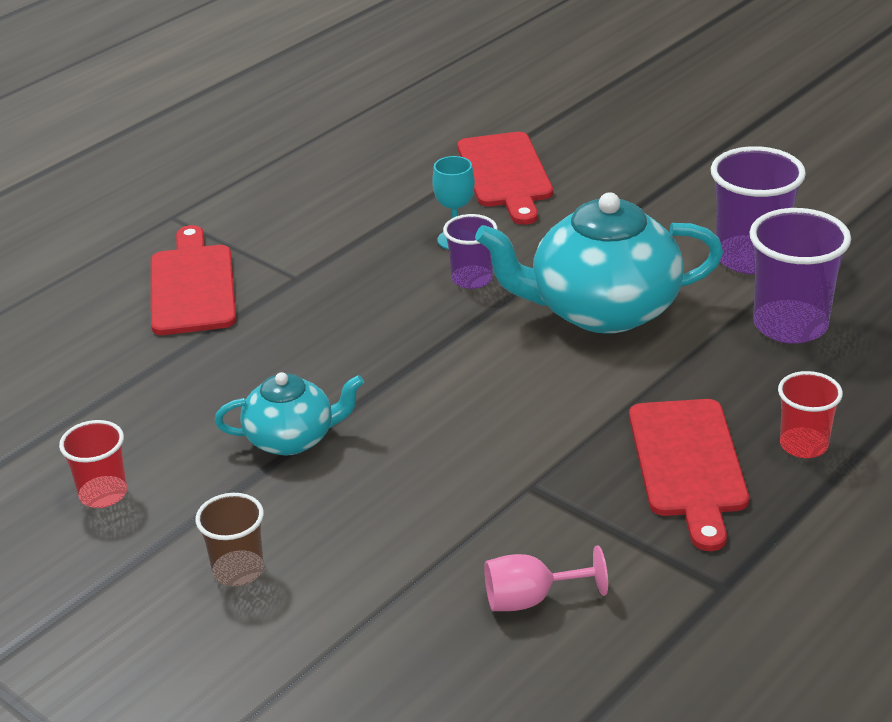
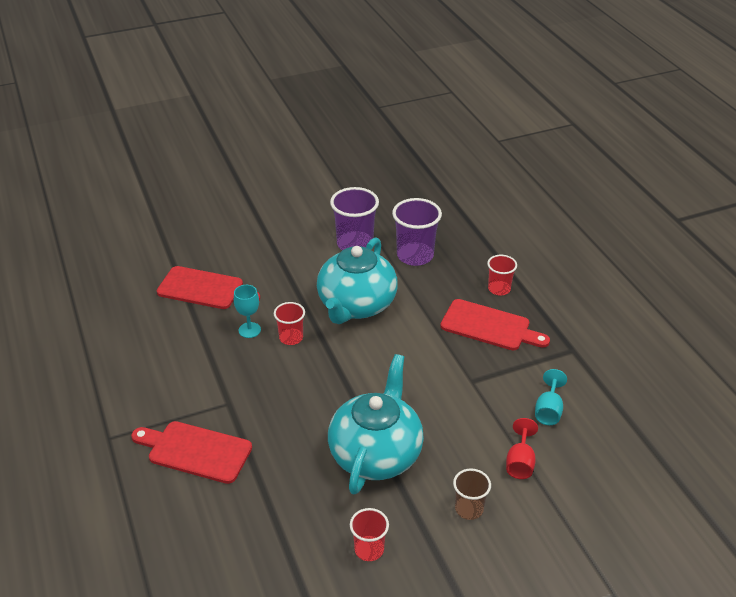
camera: 65 degrees left, 5 degrees up
turquoise teapot [215,372,364,456] -> turquoise teapot [328,354,424,494], size x1.79
purple cup [443,214,497,289] -> red cup [274,302,305,345]
pink goblet [484,545,608,611] -> turquoise goblet [535,369,567,425]
none -> red goblet [506,418,538,479]

